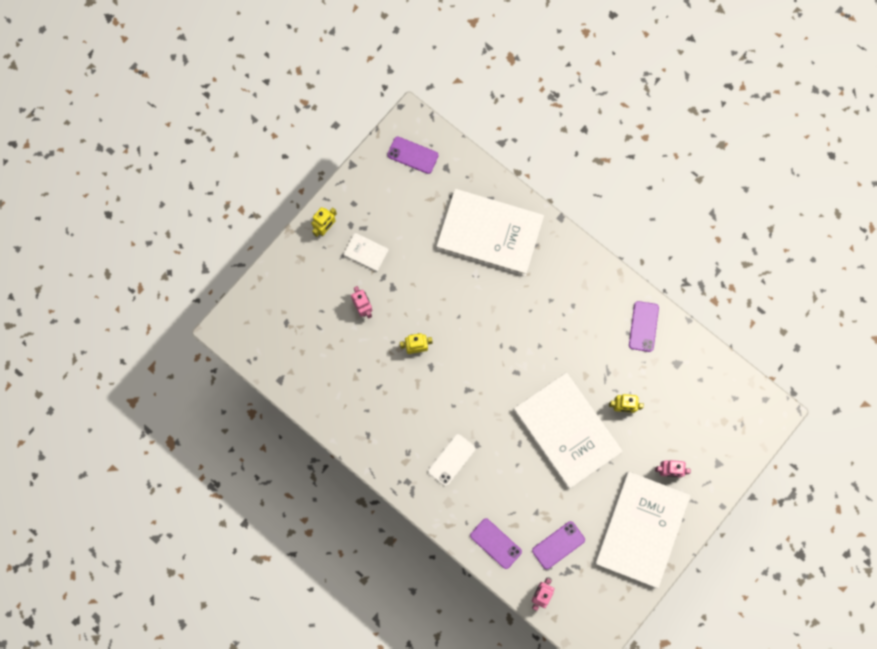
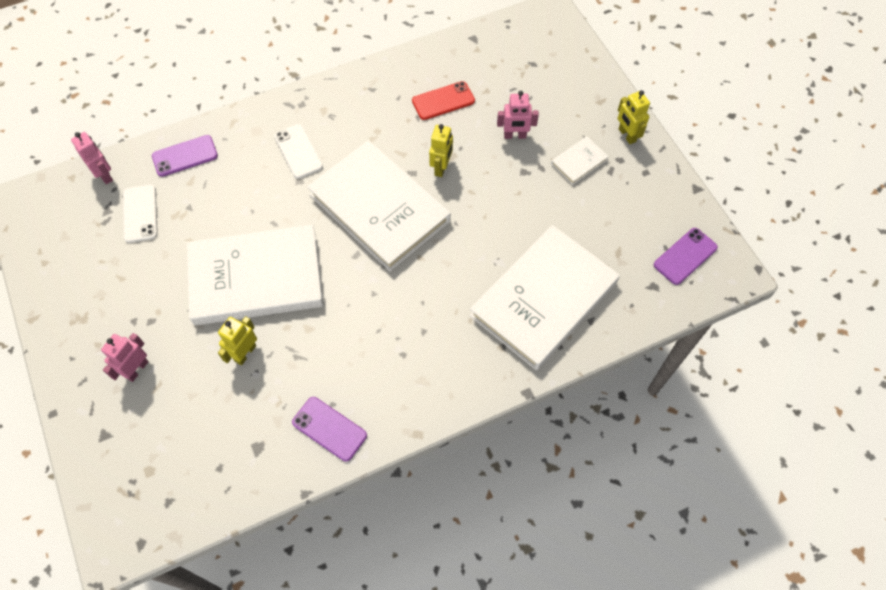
camera: 115 degrees right, 15 degrees down
purple phone [532,521,585,569] -> white phone [123,185,158,243]
white book [594,472,691,588] -> white book moved to [307,140,451,271]
none -> red phone [412,81,475,120]

